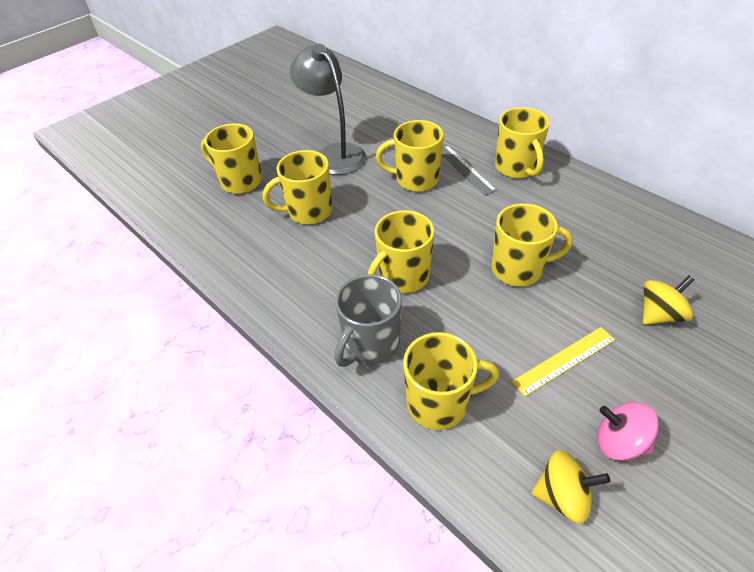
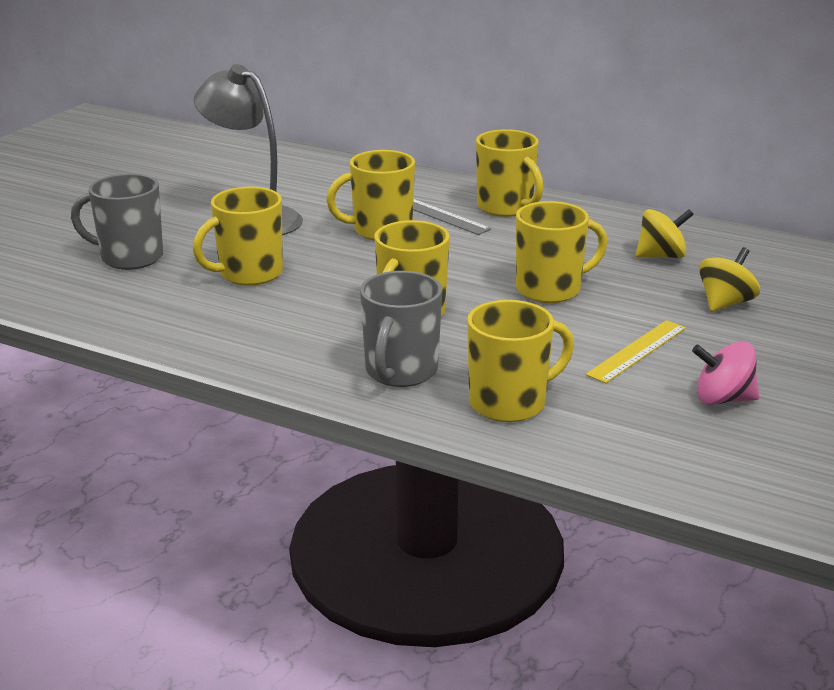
camera: 20 degrees left, 20 degrees down
yellow mug [201,123,262,194] -> grey mug [71,173,163,270]
yellow spinning top [531,450,610,524] -> yellow spinning top moved to [636,209,694,258]

